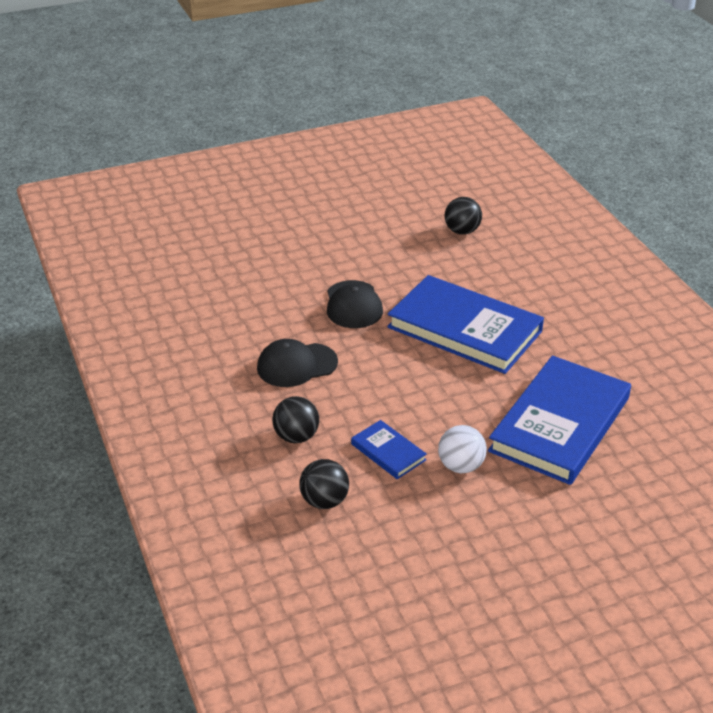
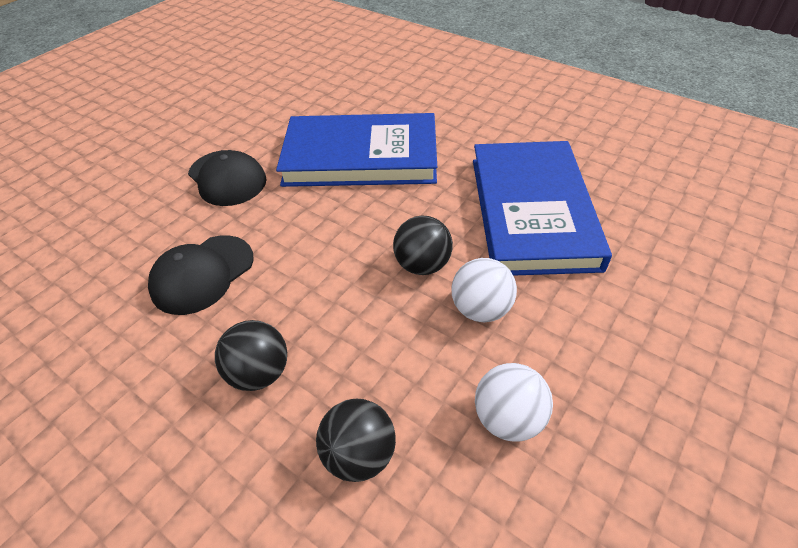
camera: 30 degrees left, 10 degrees up
blue book [351,420,427,479] -> none
black ball [445,197,482,235] -> black ball moved to [393,216,453,275]
none -> white ball [475,363,553,442]

